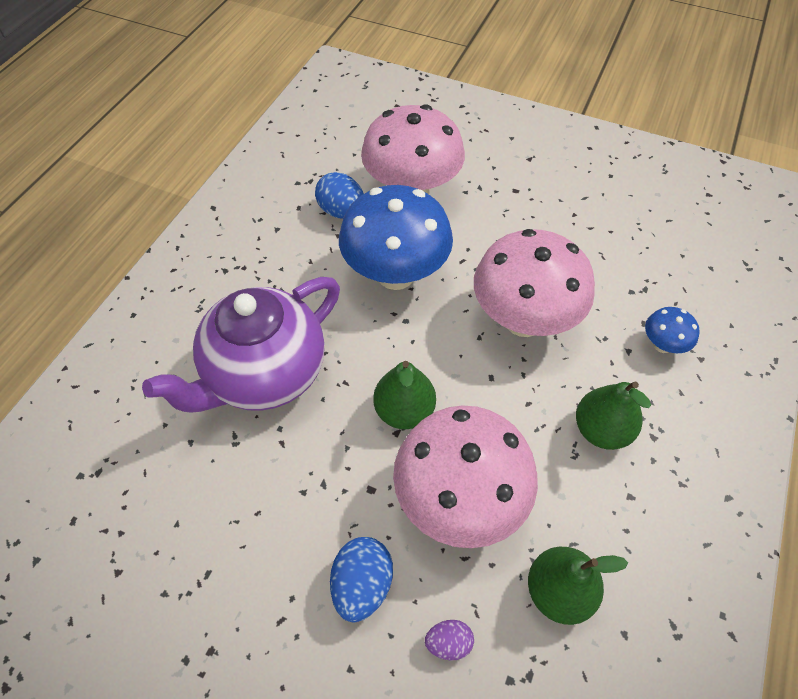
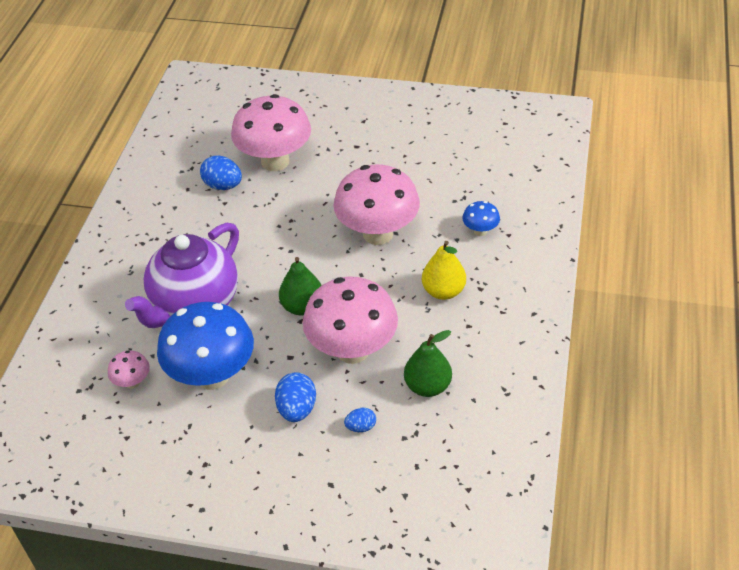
camera: 10 degrees left, 10 degrees down
blue mushroom [339,185,453,290] -> blue mushroom moved to [157,302,254,390]
purple egg [425,620,474,661] -> blue egg [344,408,376,432]
green pear [576,382,651,450] -> yellow pear [422,241,466,300]
none -> pink mushroom [108,351,150,389]

